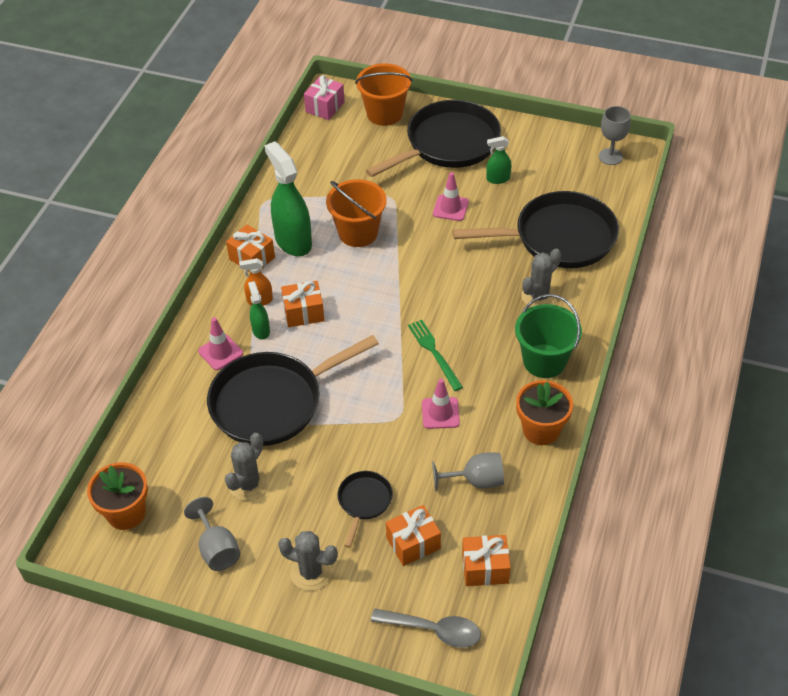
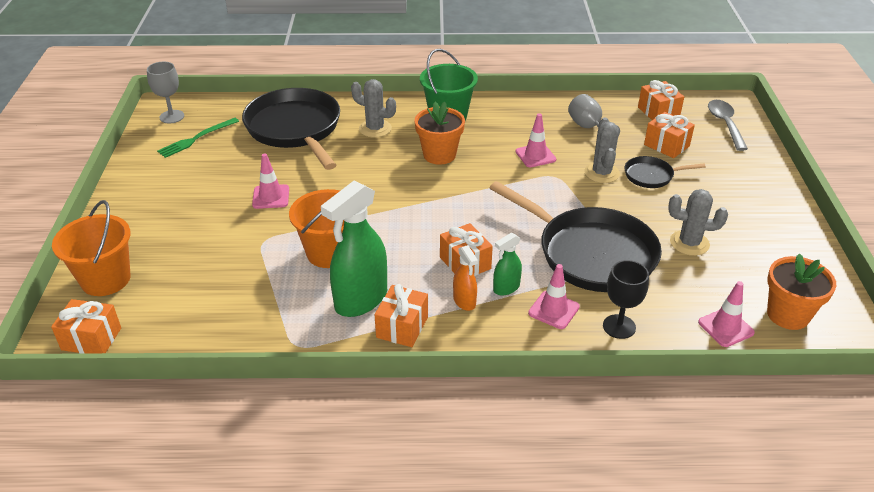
camera: 110 degrees left, 10 degrees down
grey goblet [184,497,240,571] -> none
grey cactus [278,531,338,591] -> grey cactus moved to [584,117,620,183]
pink gift [304,75,345,120] -> orange gift [51,299,121,354]
black pan [366,100,501,177] -> none
green fork [408,320,463,391] -> green fork moved to [157,118,239,158]
green spray bottle [486,136,511,184] -> none
orange flower pot [516,380,573,445] -> orange flower pot moved to [415,101,465,165]
none -> black goblet [603,260,649,339]
none -> pink traffic cone [698,281,755,347]

